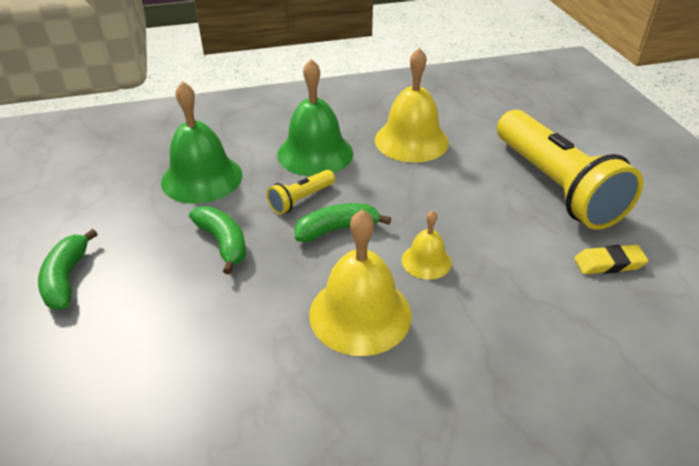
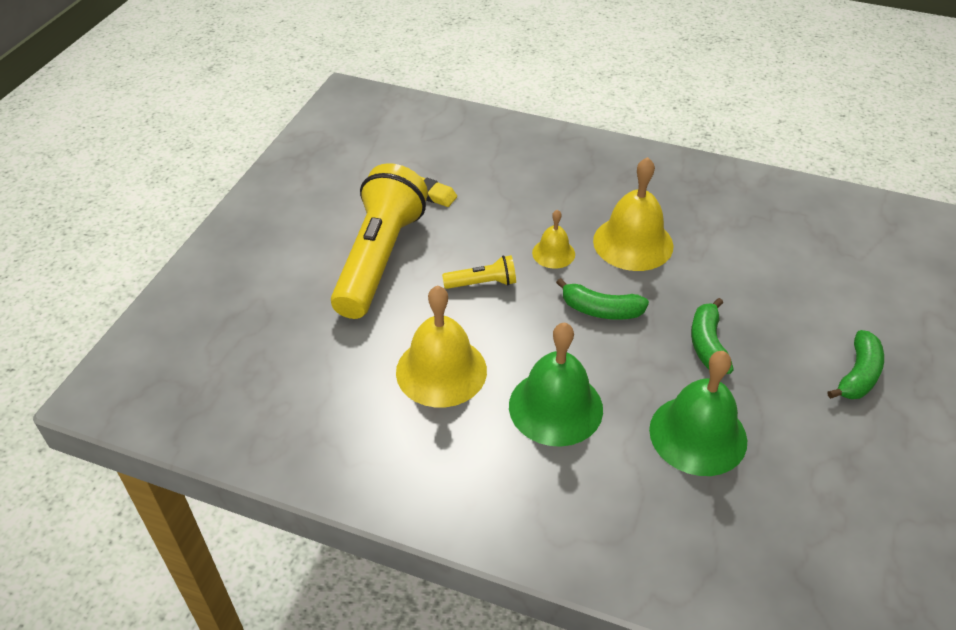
camera: 145 degrees left, 5 degrees up
yellow flashlight [267,170,335,215] -> yellow flashlight moved to [442,255,516,289]

